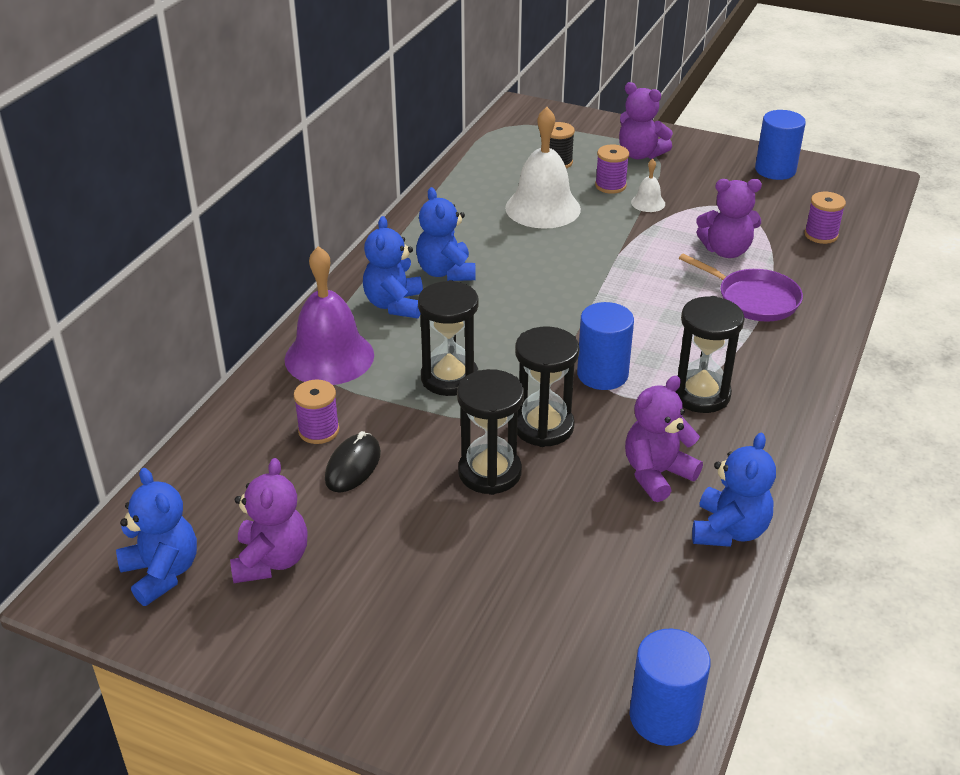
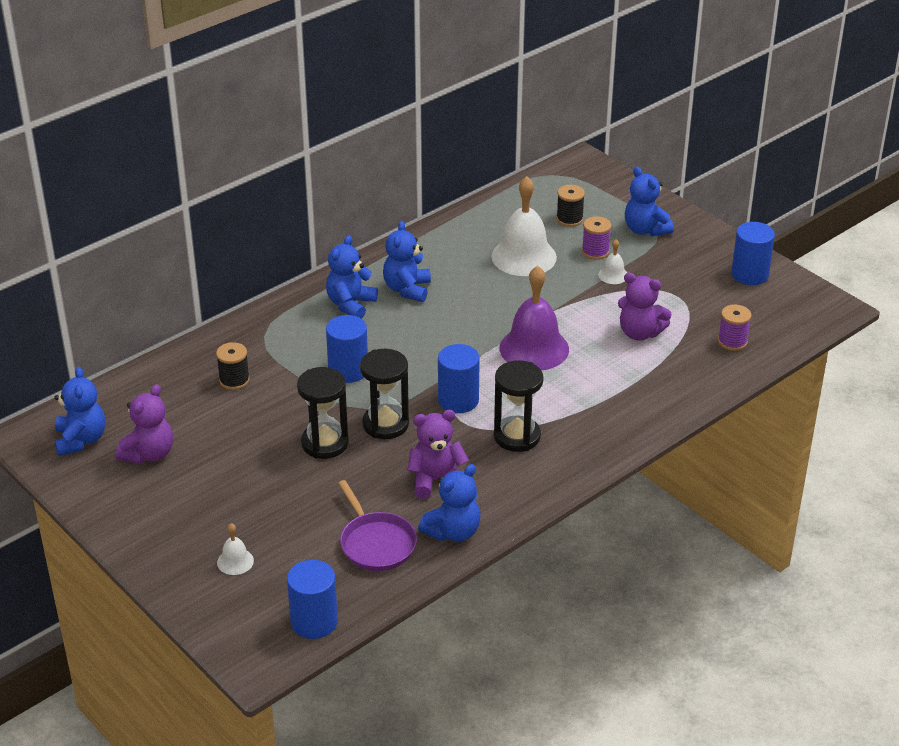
camera: 25 degrees right, 0 degrees up
purple bell [285,246,374,385] -> purple bell moved to [499,266,569,370]
purple spool [293,380,340,444] -> black spool [216,342,250,390]
black mouse [325,431,381,492] -> none
black hourglass [418,280,479,396] -> blue cylinder [326,315,368,383]
purple teddy bear [619,82,673,159] -> blue teddy bear [625,166,674,236]
purple pan [679,253,803,321] -> purple pan moved to [338,480,417,571]
none -> white bell [217,523,254,575]

